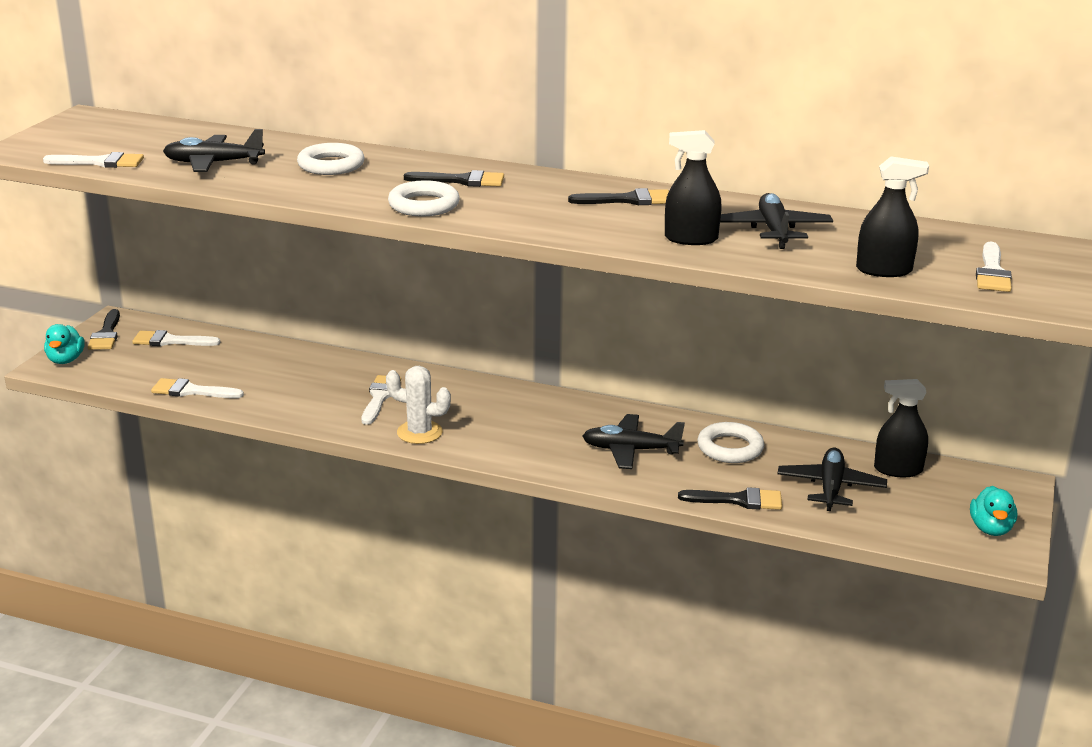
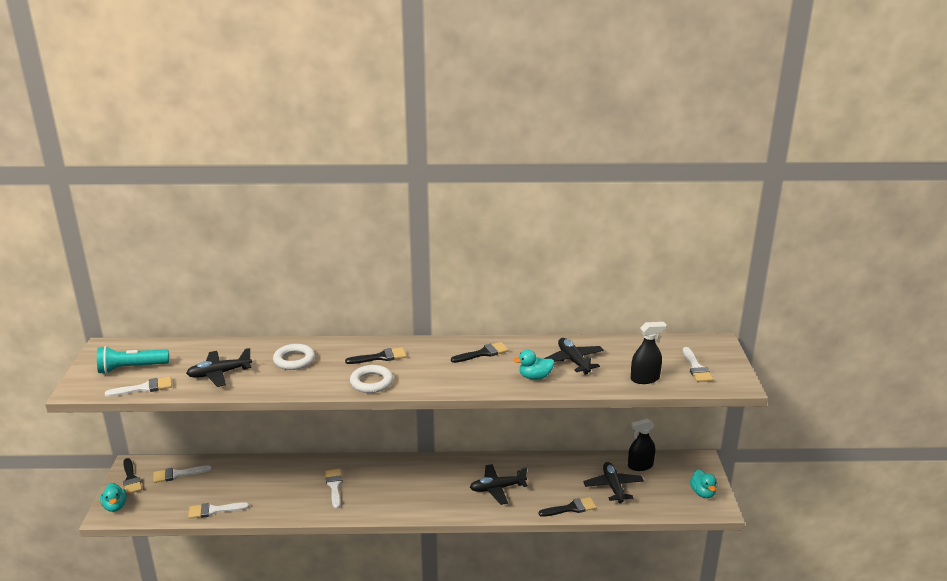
camera: 20 degrees left, 0 degrees up
white cactus [386,366,451,444] -> none
black spray bottle [665,130,722,245] -> turquoise duck [513,350,554,380]
white ring [697,422,764,463] -> none
none -> turquoise flashlight [97,346,169,374]

